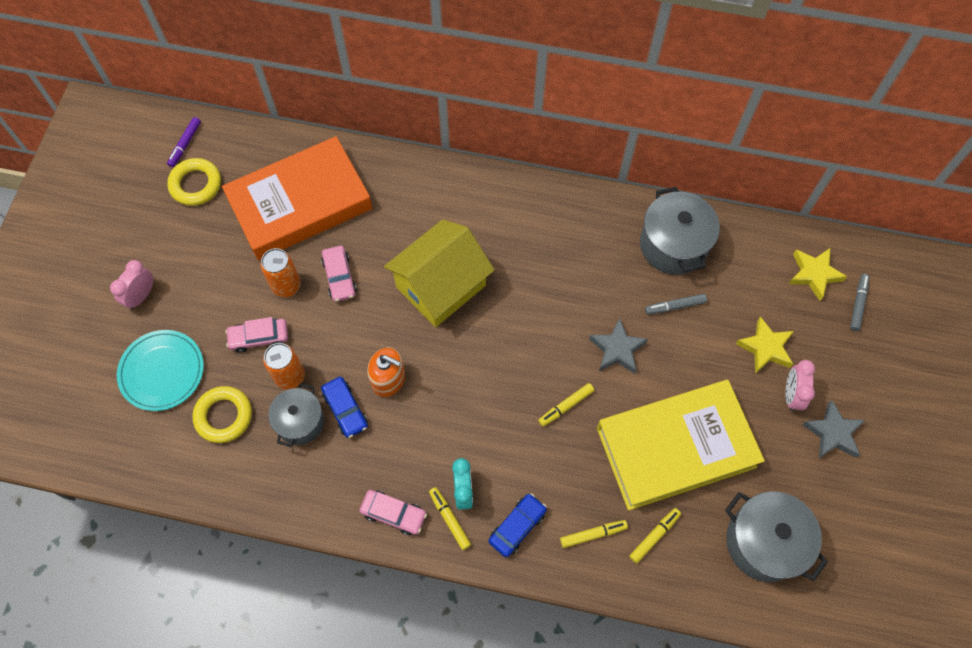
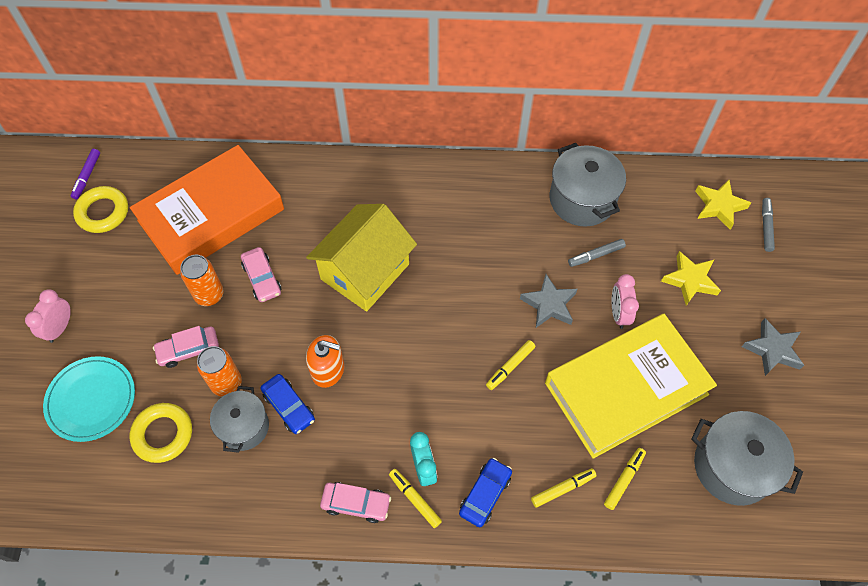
camera: 10 degrees left, 5 degrees down
pink clock [785,360,815,411] -> pink clock moved to [612,274,639,329]

